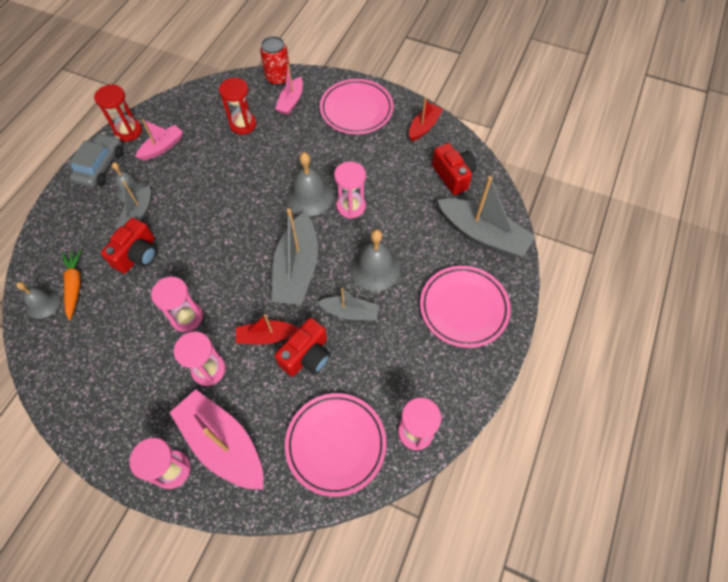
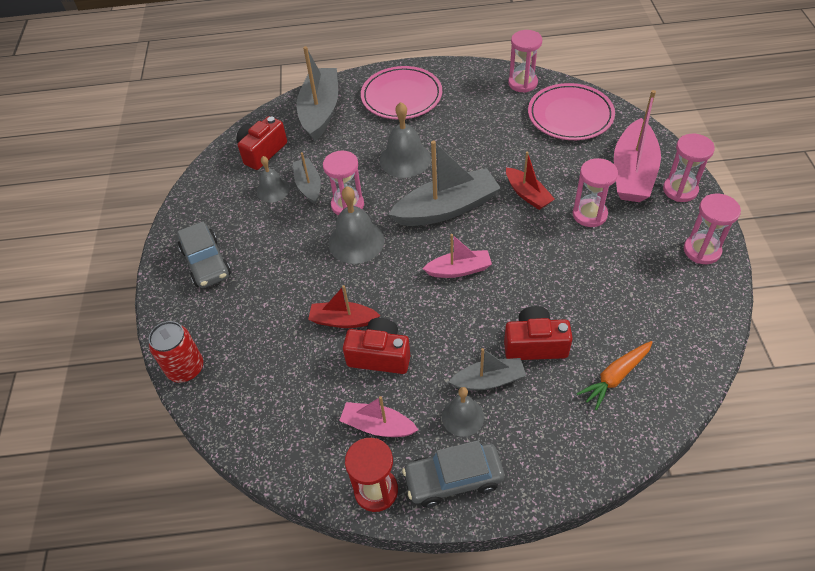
camera: 115 degrees left, 10 degrees down
grey bell [16,282,60,319] -> grey bell moved to [257,156,290,202]
pink hourglass [151,277,203,332] -> pink hourglass moved to [684,194,741,264]
red hourglass [219,78,257,135] -> none
pink boat [275,65,303,115] -> pink boat moved to [423,234,492,278]
red camera [275,318,330,377] -> red camera moved to [343,318,410,374]
grey boat [317,288,379,321] -> grey boat moved to [293,152,321,205]
pink plate [320,79,394,134] -> grey car [177,221,231,288]
red boat [409,98,443,141] -> red boat moved to [308,285,380,328]

